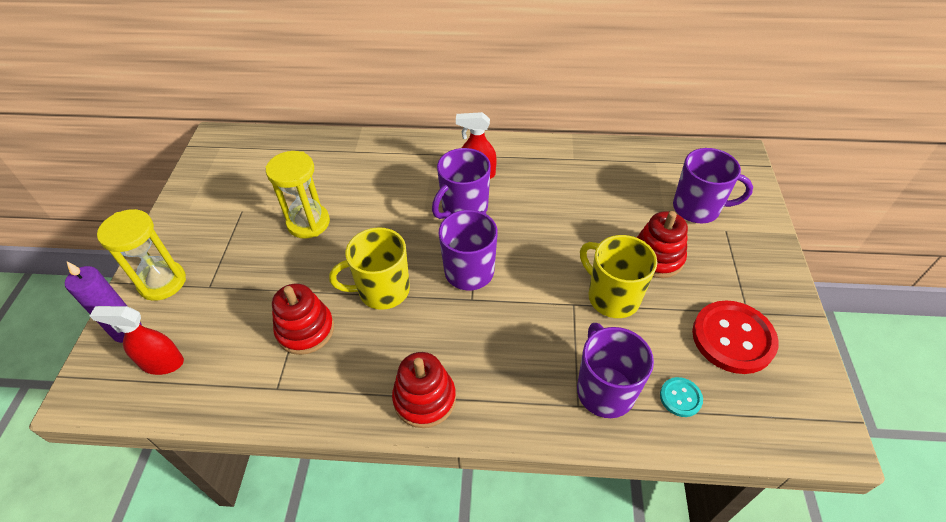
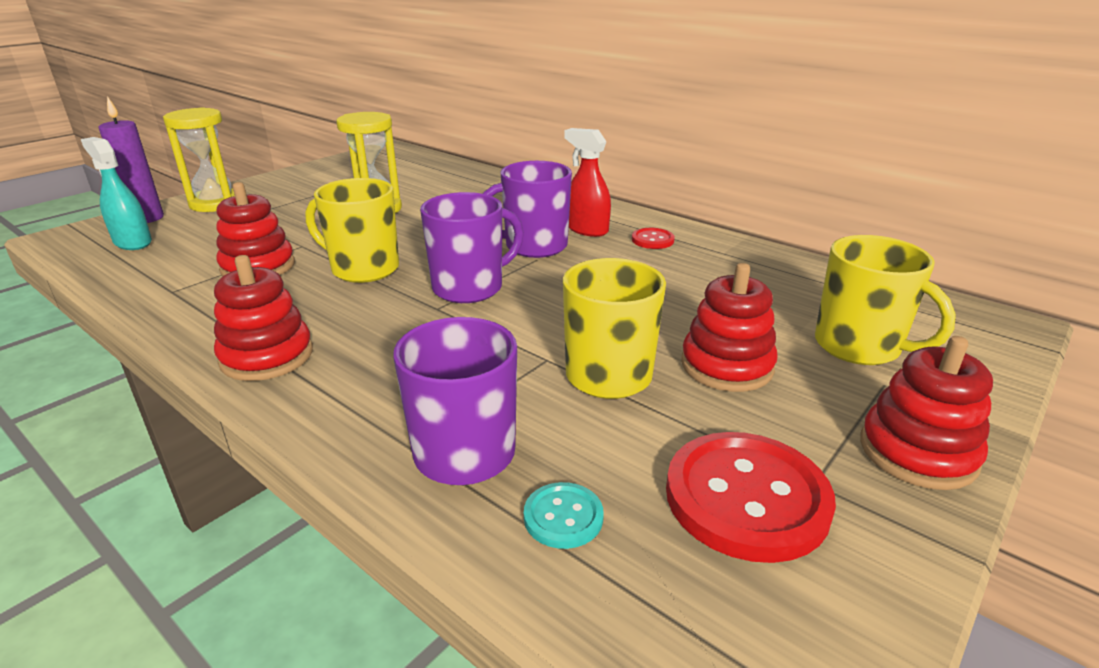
camera: 35 degrees right, 20 degrees down
red spray bottle [90,306,184,375] -> turquoise spray bottle [81,137,152,250]
purple mug [673,148,753,223] -> yellow mug [815,235,956,365]
none -> red button [632,228,675,249]
none -> red stacking toy [860,336,993,490]

